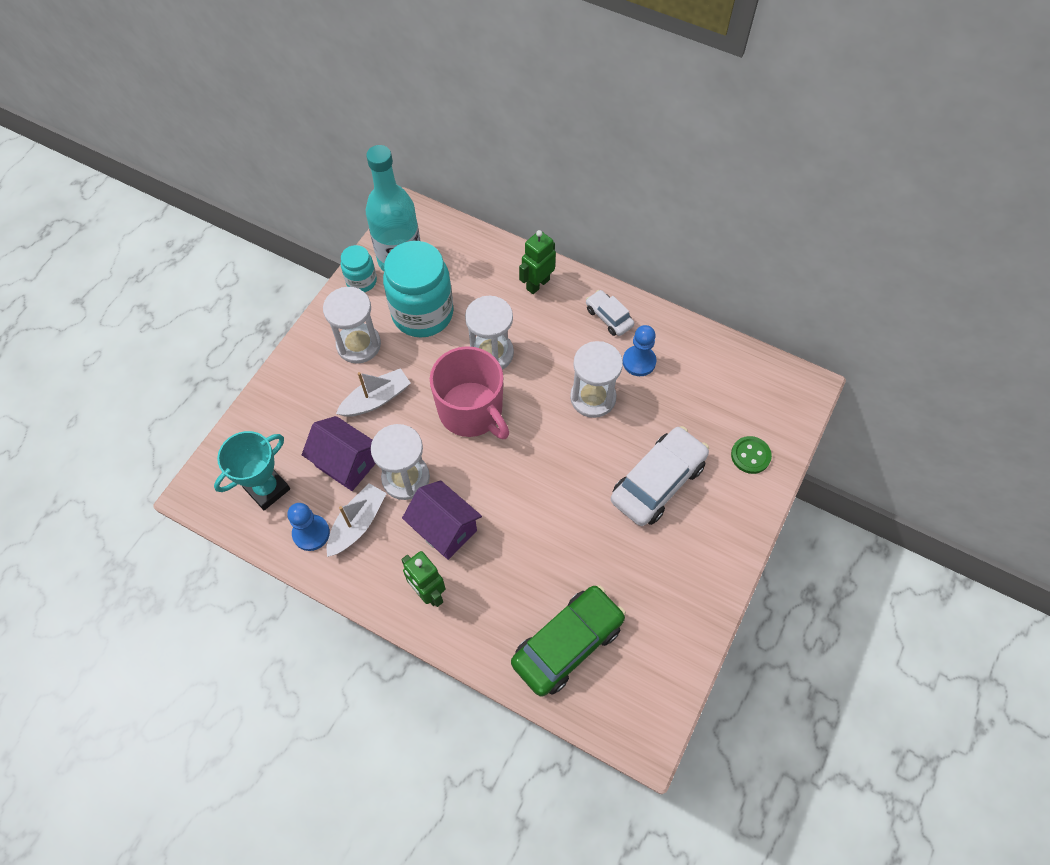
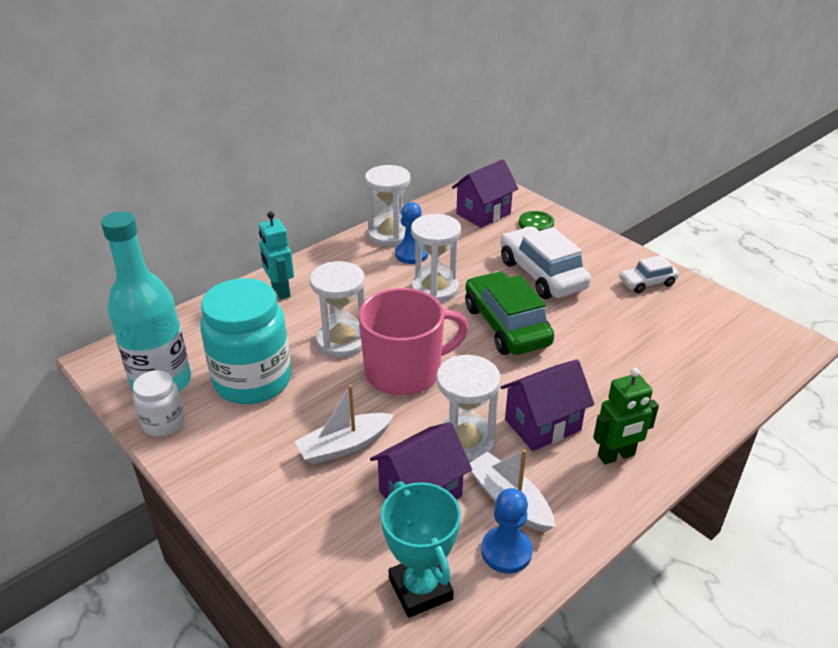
camera: 70 degrees left, 25 degrees down
white hourglass [323,287,381,364] -> white hourglass moved to [365,165,410,246]
white boat [336,368,411,417] -> white boat turned 105 degrees counterclockwise [294,385,394,465]
turquoise jar [341,245,377,292] -> white jar [133,370,185,437]
green car [511,585,626,697] -> green car moved to [465,271,554,355]
green robot [519,230,556,294] -> turquoise robot [259,211,294,300]
white car [586,290,634,336] -> white car moved to [619,255,679,293]
none -> purple house [452,159,518,228]

